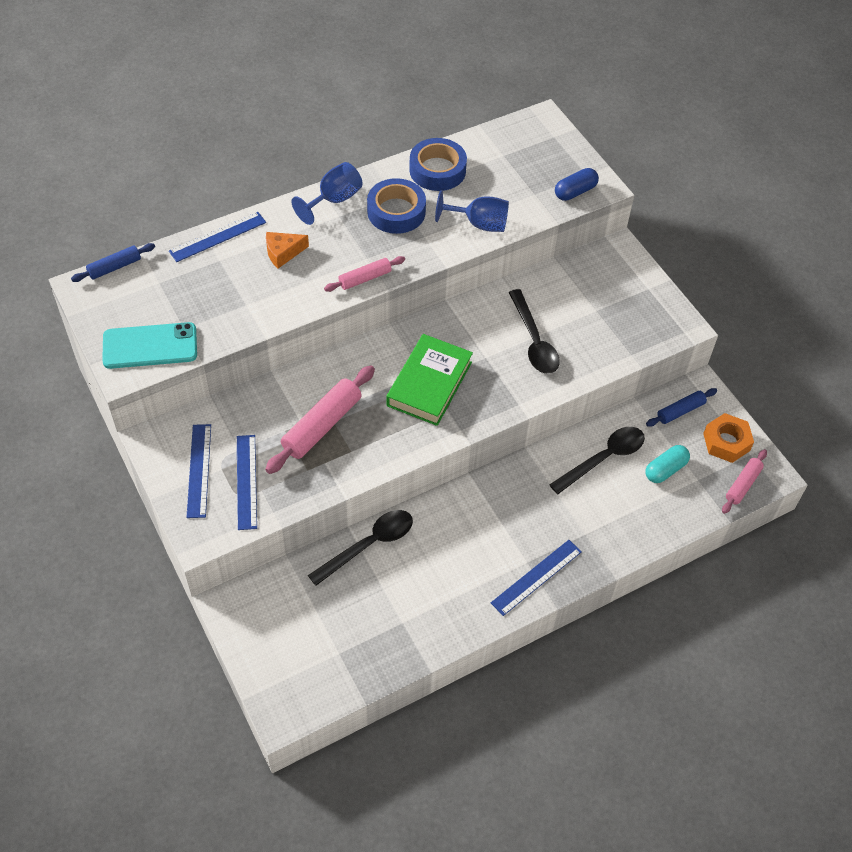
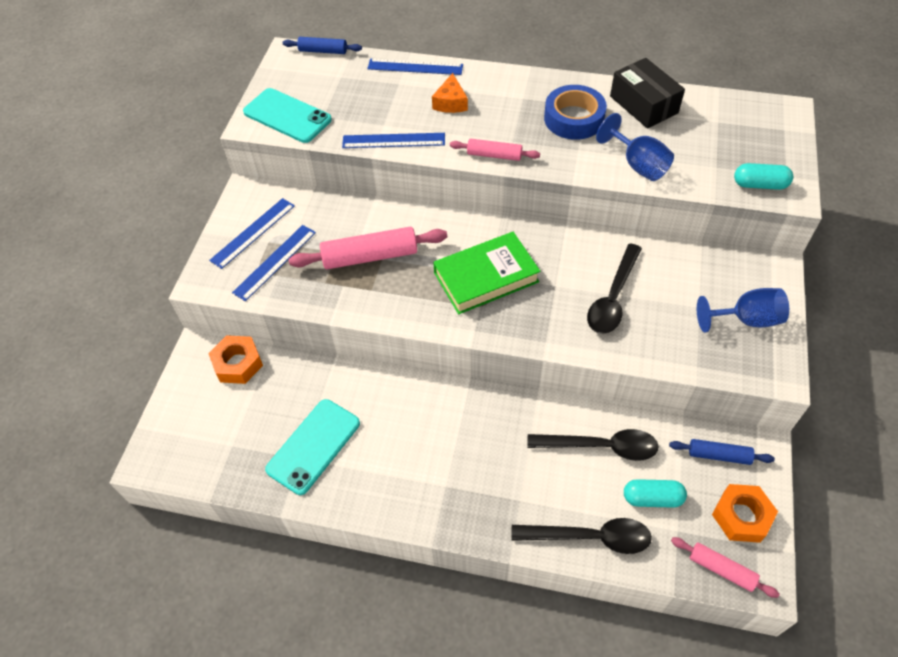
camera: 45 degrees right, 0 degrees up
orange cheese [266,232,309,268] -> orange cheese turned 105 degrees counterclockwise [432,73,468,113]
blue goblet [291,162,363,225] -> blue goblet moved to [697,288,789,332]
black spoon [308,510,413,586] -> black spoon moved to [511,518,652,554]
blue tape [409,138,467,191] -> black box [610,58,685,129]
blue ruler [491,540,582,616] -> blue ruler moved to [342,133,445,148]
blue capsule [555,168,599,201] -> turquoise capsule [734,163,793,190]
pink rolling pin [722,449,767,514] -> pink rolling pin turned 45 degrees clockwise [671,537,780,598]
none -> orange nut [208,335,263,384]
none -> turquoise phone [265,399,360,495]

